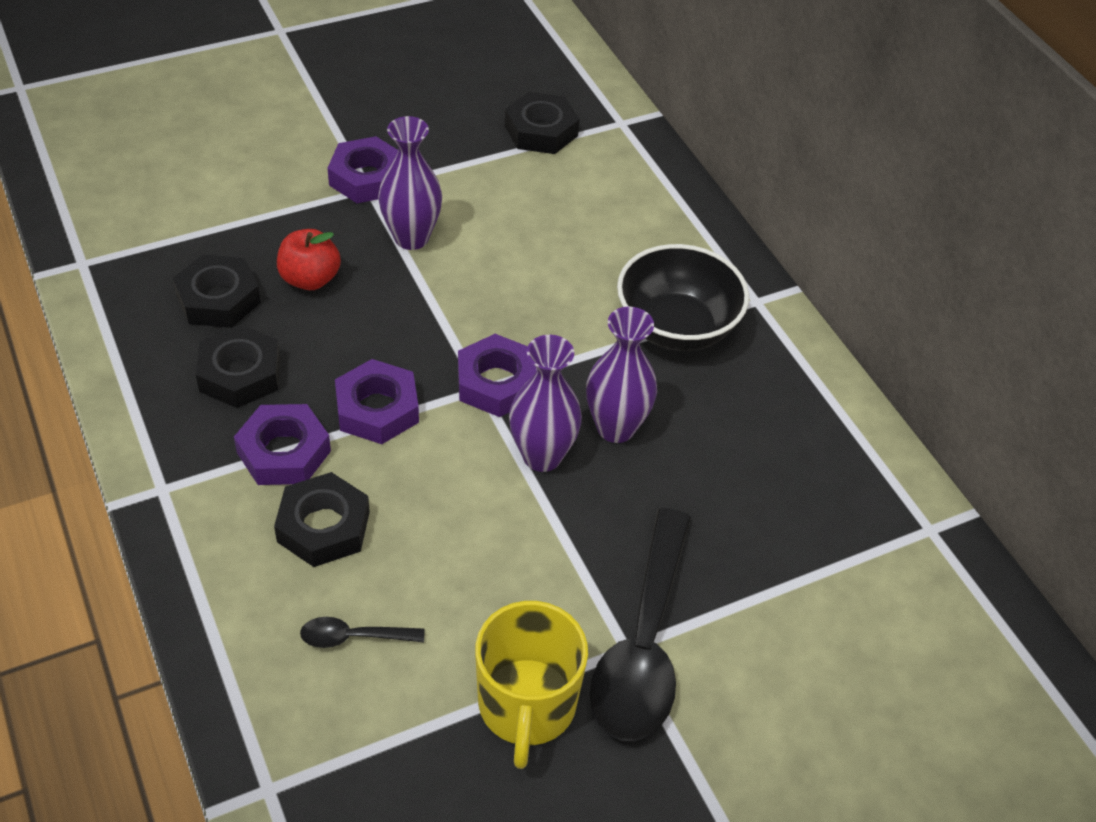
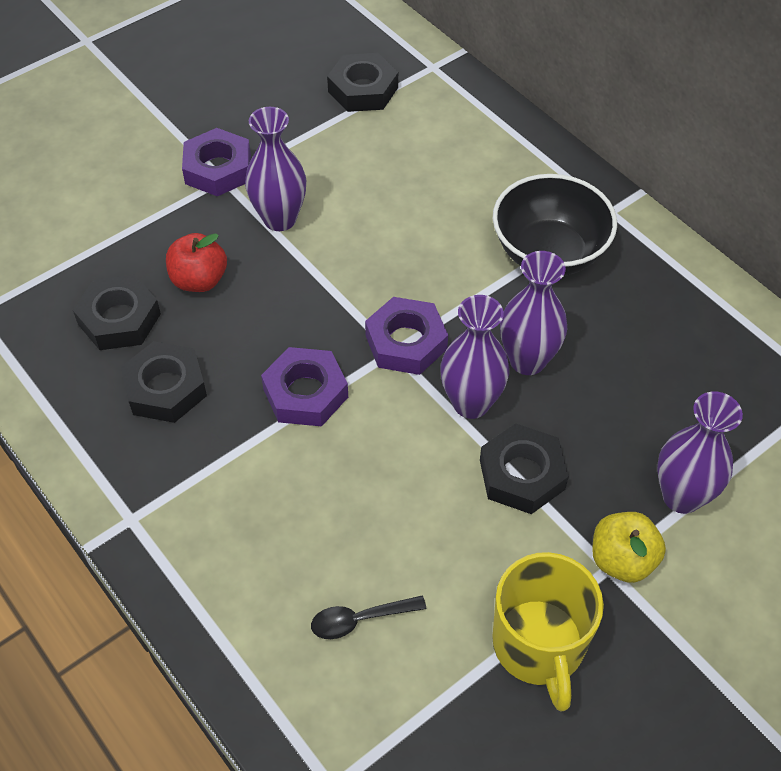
camera: 10 degrees left, 5 degrees up
purple nut [234,404,331,485] -> none
black nut [274,472,370,567] -> black nut moved to [480,423,569,514]
black spoon [590,508,691,741] -> yellow apple [592,512,666,583]
none -> purple vase [657,392,743,514]

